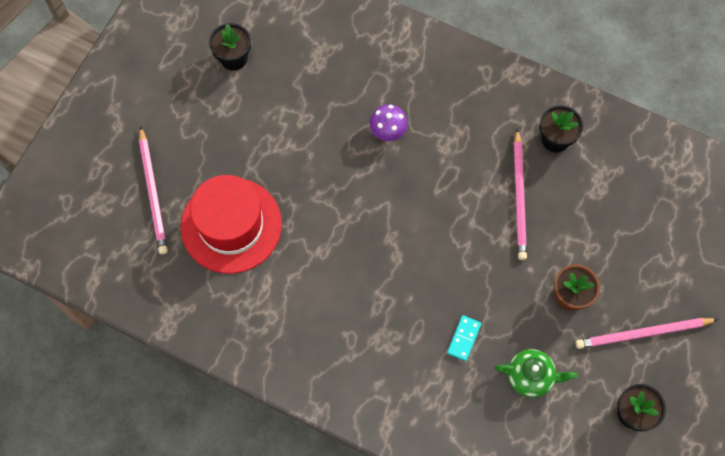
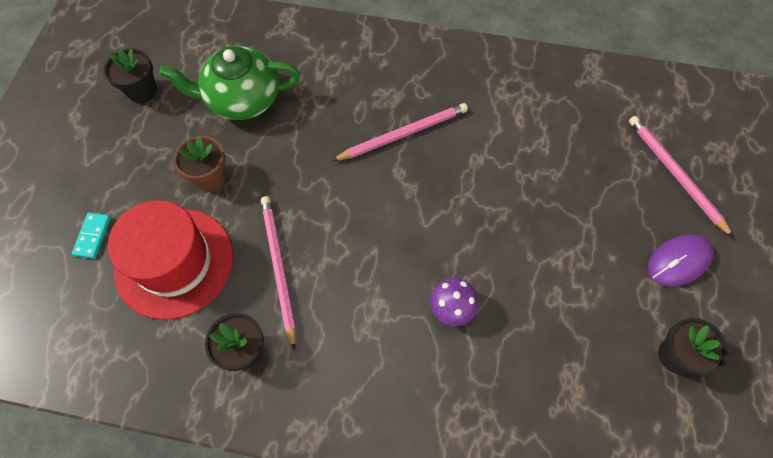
camera: 165 degrees right, 5 degrees down
red hat [181,175,282,274] -> red hat moved to [108,200,233,320]
turquoise domino [447,315,481,361] -> turquoise domino moved to [72,213,111,259]
green teapot [495,349,577,398] -> green teapot [159,46,300,120], size x1.64
pink pencil [576,318,718,349] -> pink pencil moved to [332,103,468,161]
none -> purple mouse [648,234,714,287]

